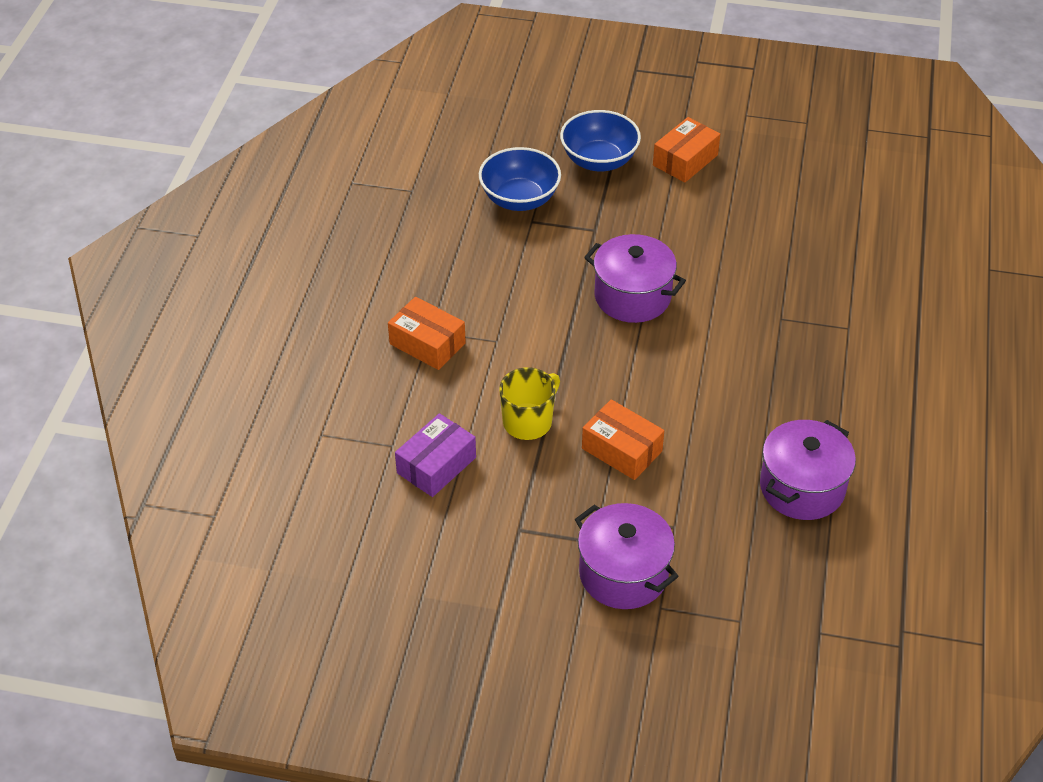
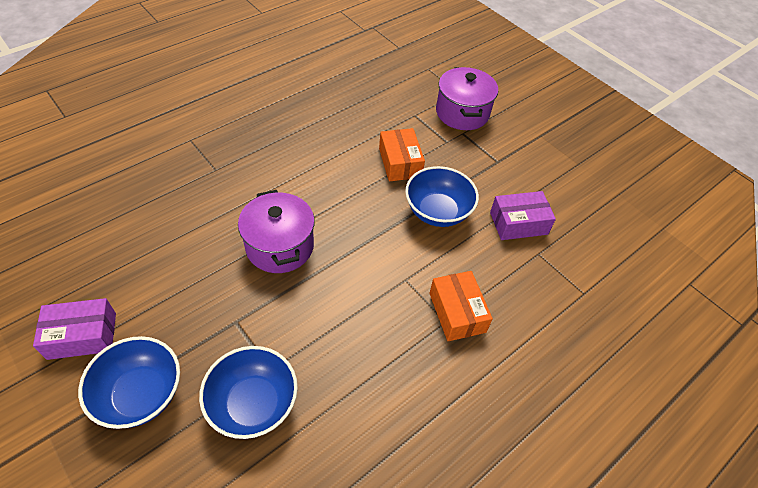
camera: 145 degrees left, 5 degrees up
yellow mug [499,367,560,440] -> blue bowl [405,166,479,227]
orange box [653,117,720,183] -> purple box [33,298,116,360]
purple pot [760,420,856,520] -> none

